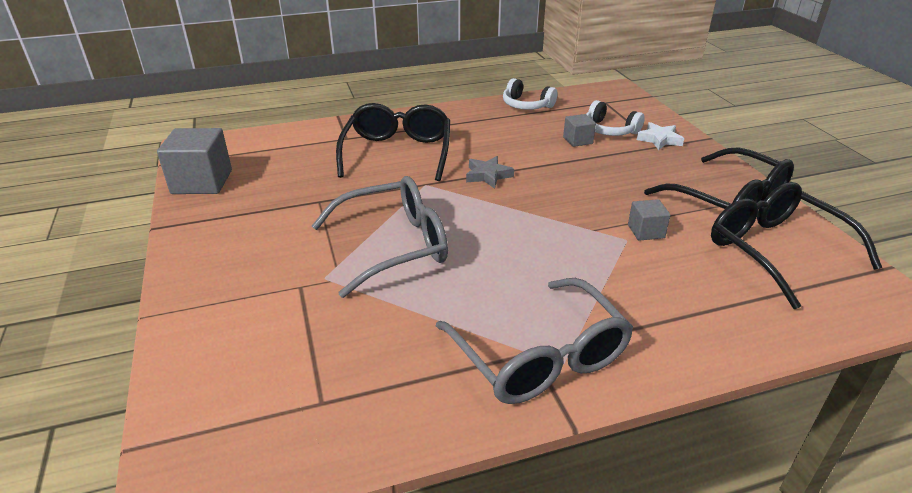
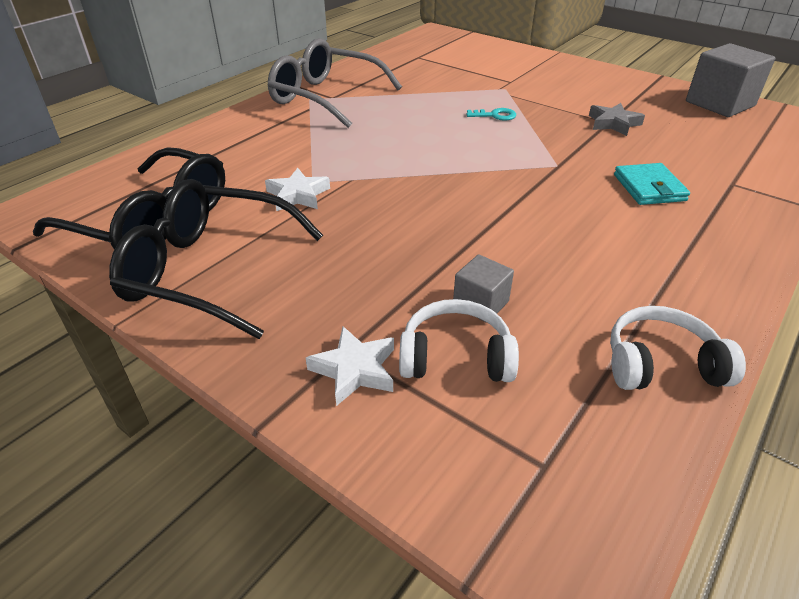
camera: 145 degrees right, 5 degrees up
grey glasses [312,176,448,298] -> turquoise key [466,108,516,121]
black glasses [336,103,450,181] -> turquoise wallet [614,163,690,205]
grey star [466,156,514,189] -> grey star moved to [589,103,645,136]
grey cube [628,199,671,241] -> white star [265,168,330,211]

